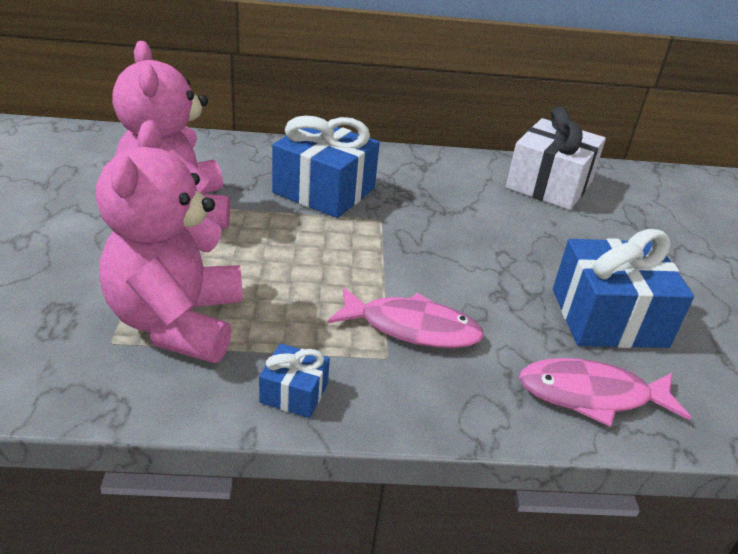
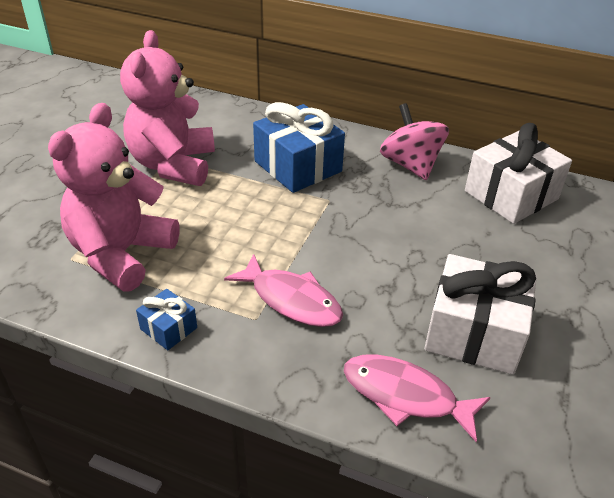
camera: 25 degrees right, 5 degrees up
blue gift [553,229,694,348] -> white gift [424,254,537,375]
none -> pink spinning top [380,103,449,180]

